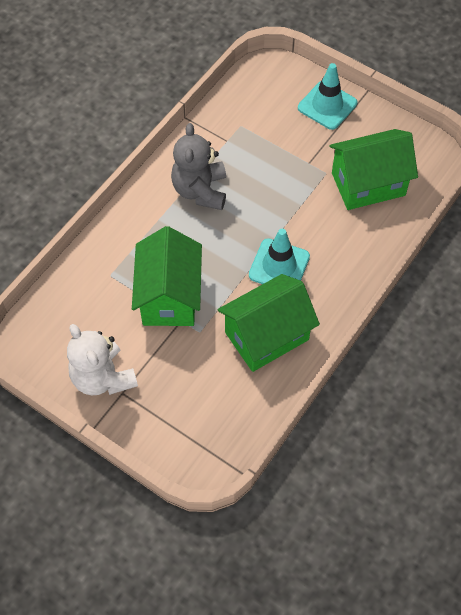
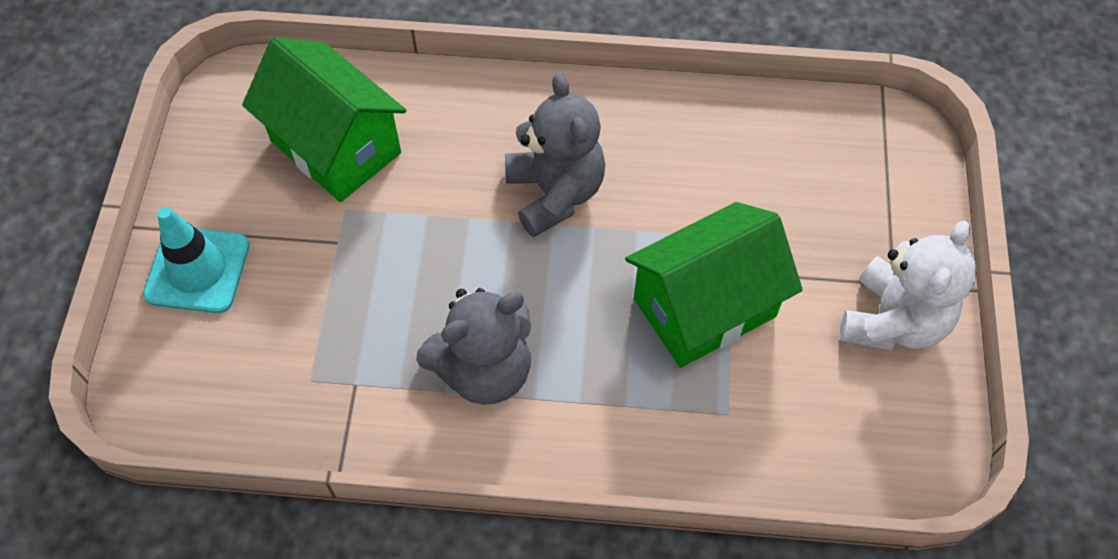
camera: 120 degrees left, 0 degrees up
green house [217,274,320,372] -> none
turquoise traffic cone [249,229,310,284] -> grey teddy bear [505,73,605,237]

